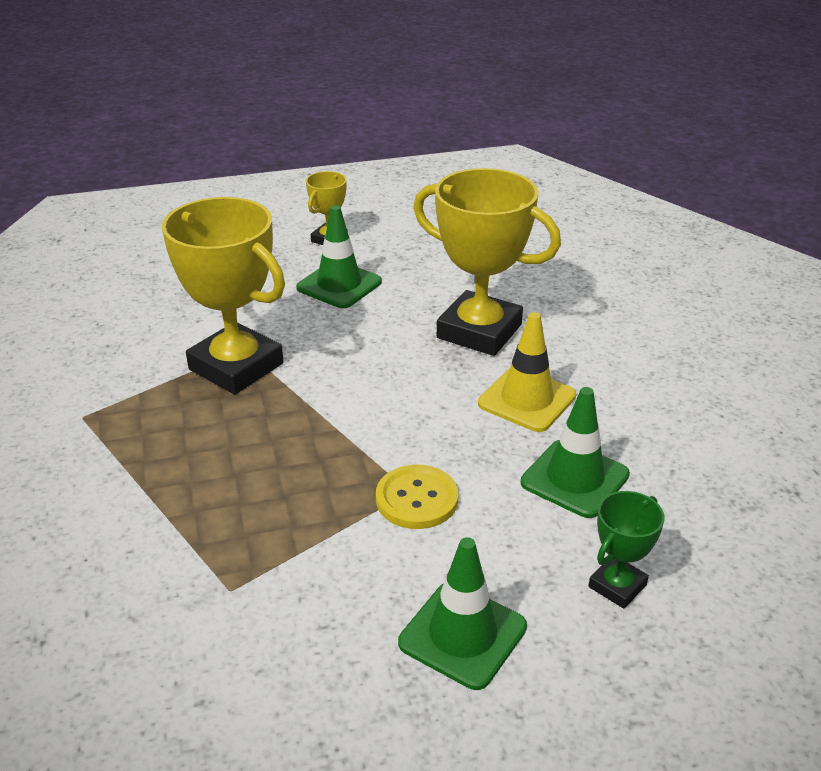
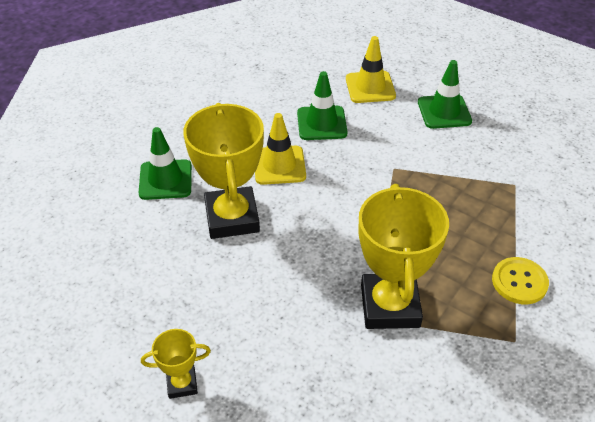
camera: 130 degrees left, 10 degrees up
green traffic cone [296,205,382,308] -> green traffic cone moved to [139,127,192,200]
yellow button [376,465,458,529] -> yellow button moved to [492,257,549,304]
green trophy [589,491,665,609] -> yellow traffic cone [346,36,396,103]

